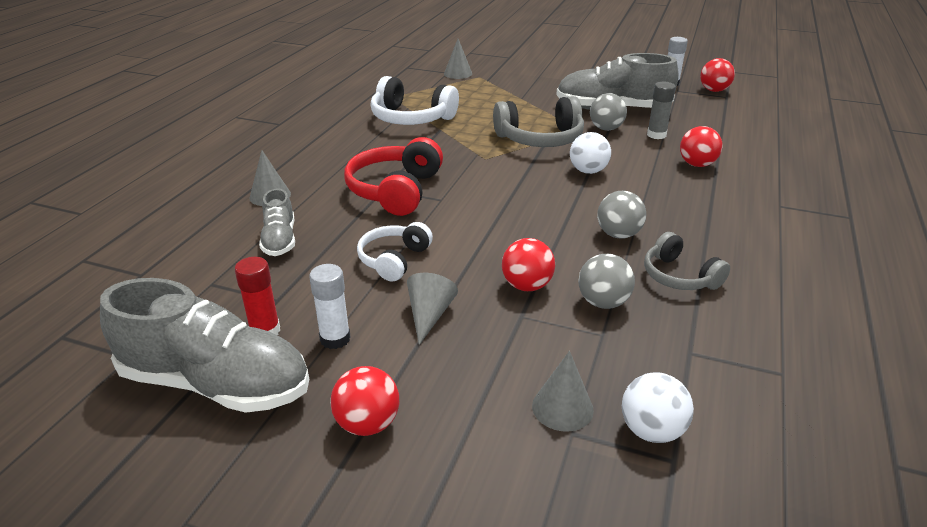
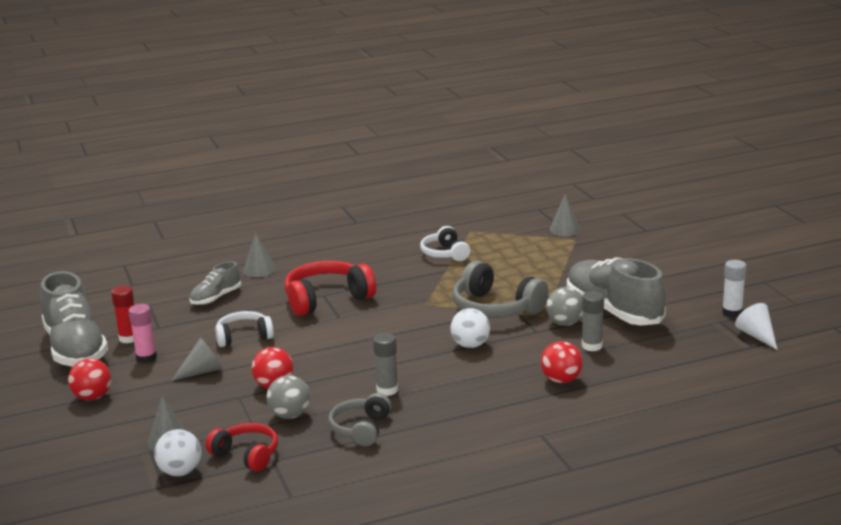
camera: 50 degrees right, 10 degrees down
white glue stick [309,264,351,349] -> pink glue stick [128,304,157,363]
white headphones [370,76,459,125] -> white headphones [420,226,470,261], size x0.62
grey ball [597,191,646,238] -> grey glue stick [373,333,398,396]
red ball [700,58,735,92] -> white cone [735,303,777,350]
none -> red headphones [206,423,278,472]

